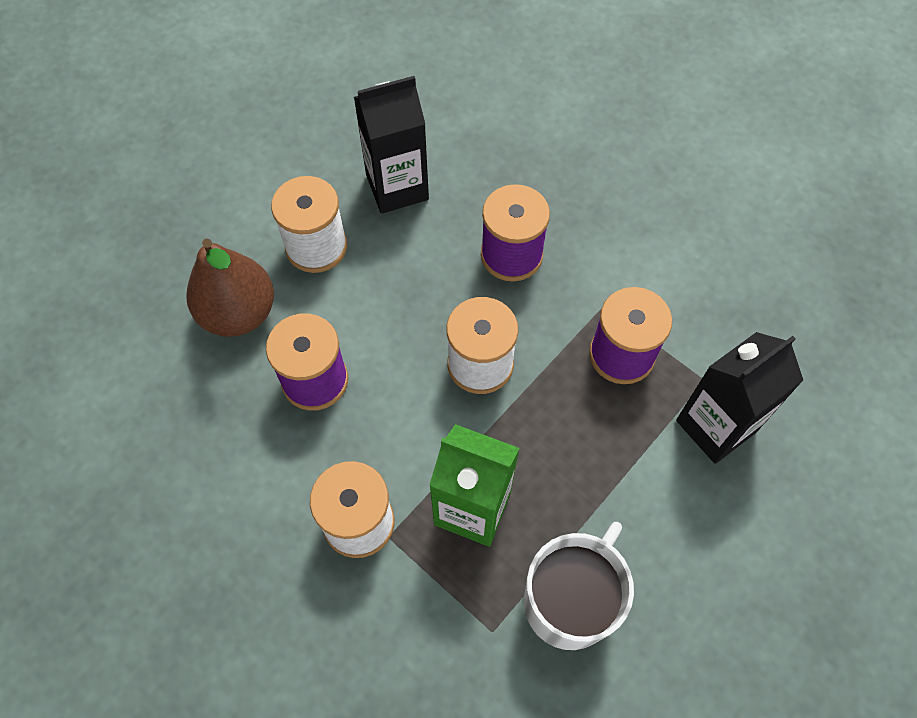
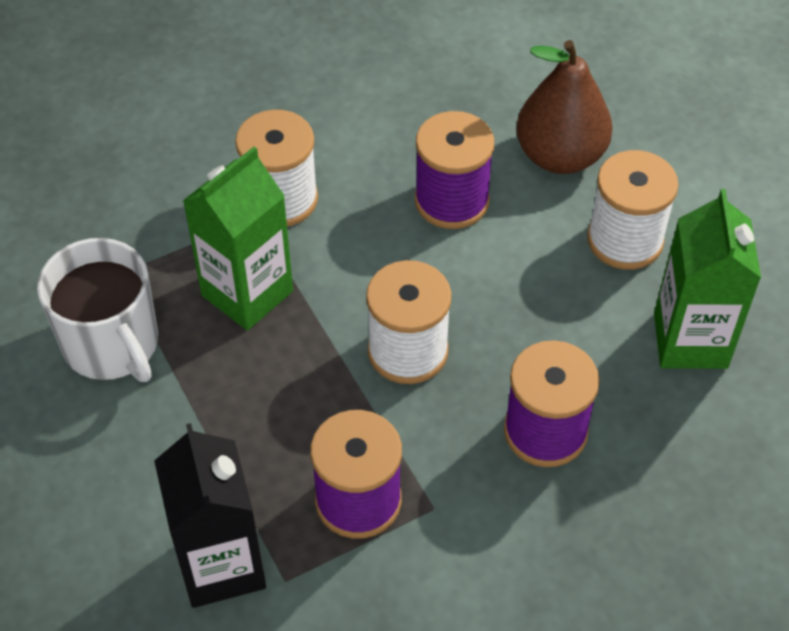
camera: 110 degrees right, 10 degrees down
black carton [354,76,429,214] -> green carton [654,189,761,369]

